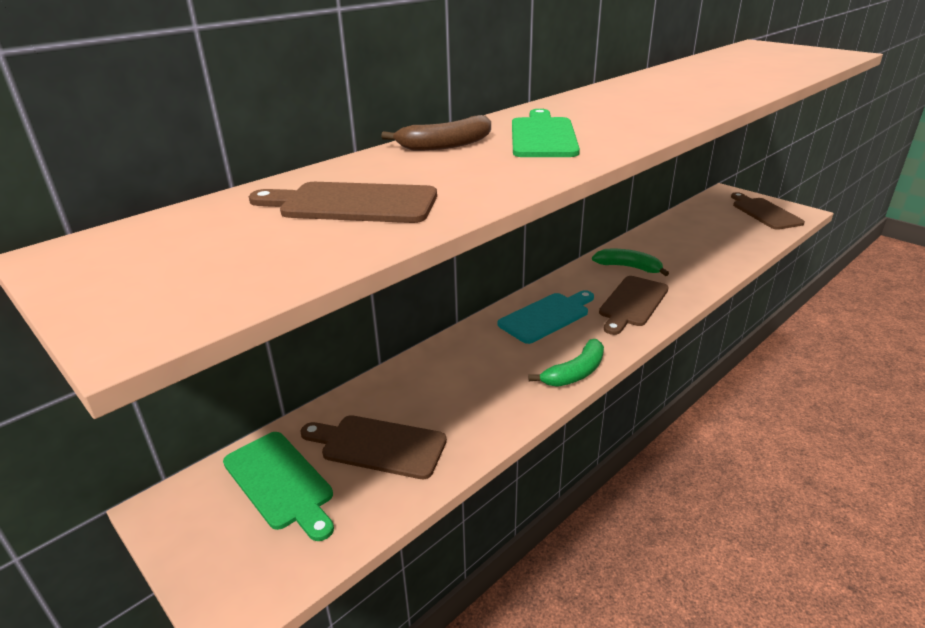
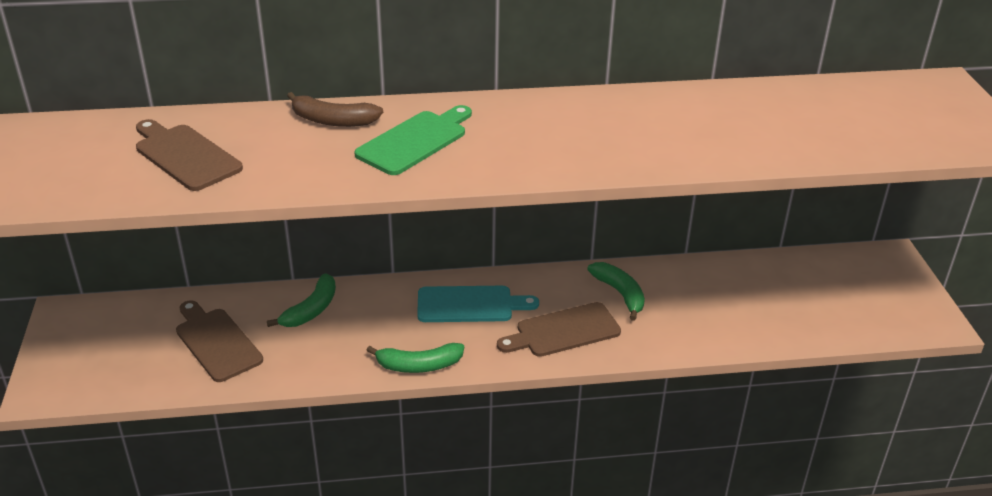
camera: 35 degrees right, 5 degrees up
green cutting board [223,432,334,541] -> none
brown cutting board [731,192,805,230] -> none
none -> green banana [267,273,336,327]

